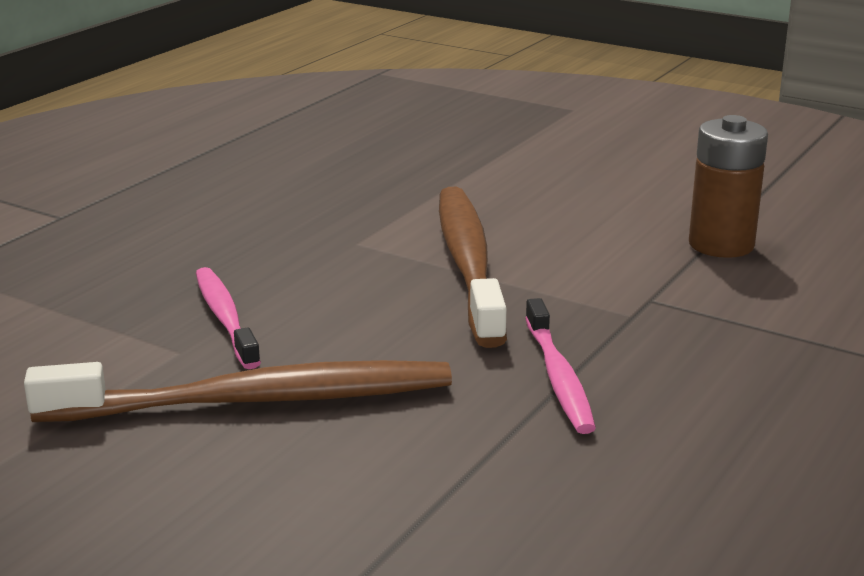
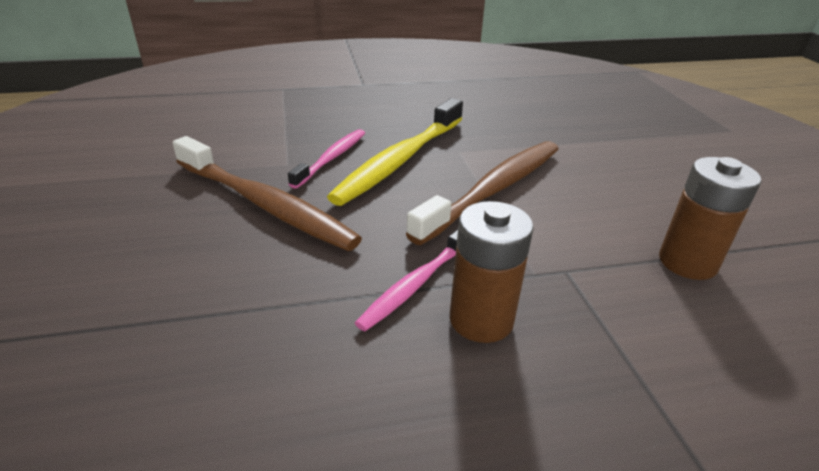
camera: 45 degrees right, 10 degrees up
none -> yellow toothbrush [327,98,463,206]
none -> brown battery [450,201,534,343]

